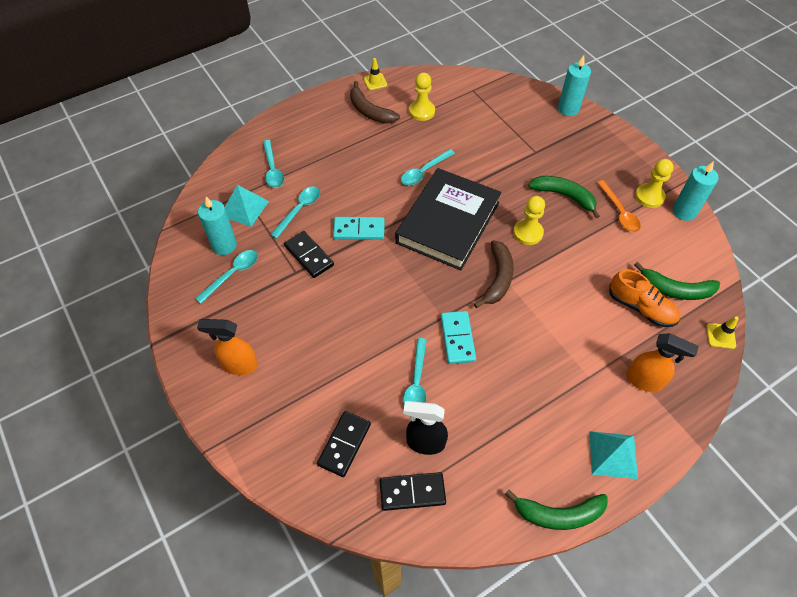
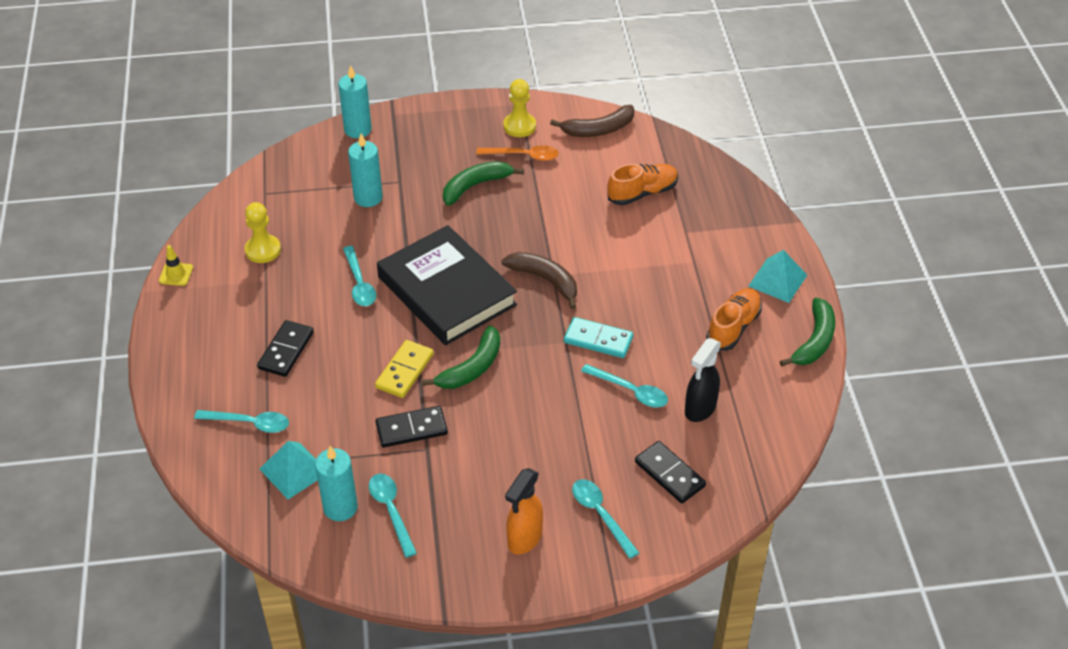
camera: 65 degrees left, 10 degrees down
turquoise spoon [270,187,320,239] -> turquoise spoon moved to [572,479,639,559]
turquoise domino [333,217,385,240] -> yellow domino [375,340,434,398]
brown banana [350,81,400,124] -> brown banana moved to [550,105,634,137]
black domino [380,472,446,511] -> black domino moved to [257,320,314,377]
yellow pawn [513,196,545,245] -> none
orange spray bottle [626,333,699,392] -> none
green banana [634,262,720,300] -> green banana moved to [422,325,500,389]
turquoise candle [672,161,719,221] -> turquoise candle moved to [348,134,383,207]
yellow traffic cone [706,316,739,349] -> none
none -> orange shoe [706,288,762,351]

